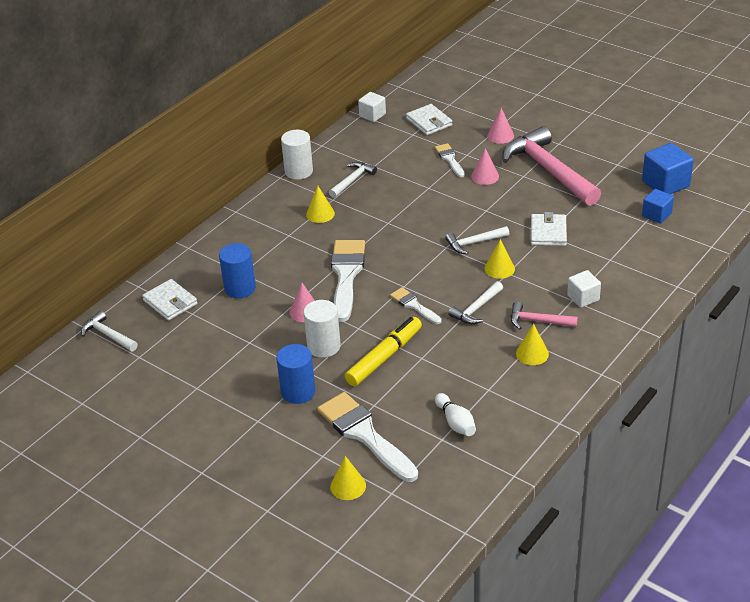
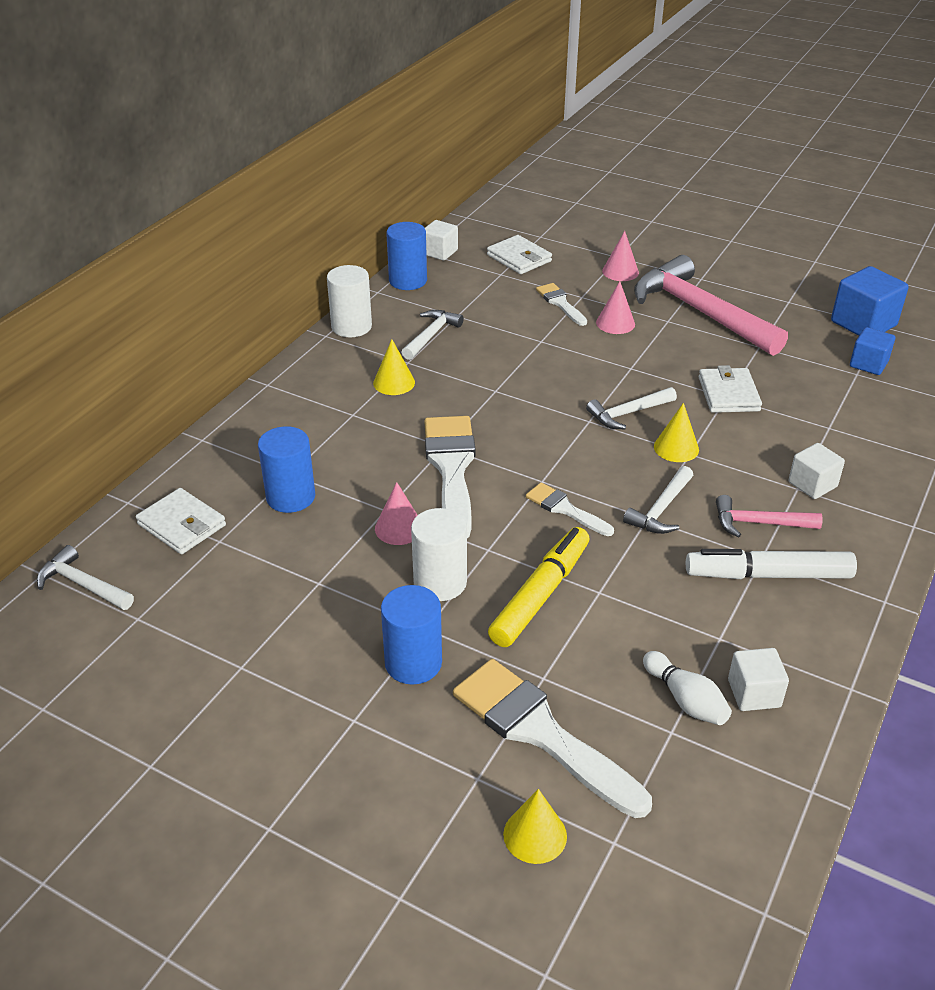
camera: 10 degrees left, 0 degrees up
yellow cone [516,324,549,365] -> white marker [686,549,857,579]
none -> blue cylinder [386,222,427,290]
none -> white cube [728,648,789,711]

